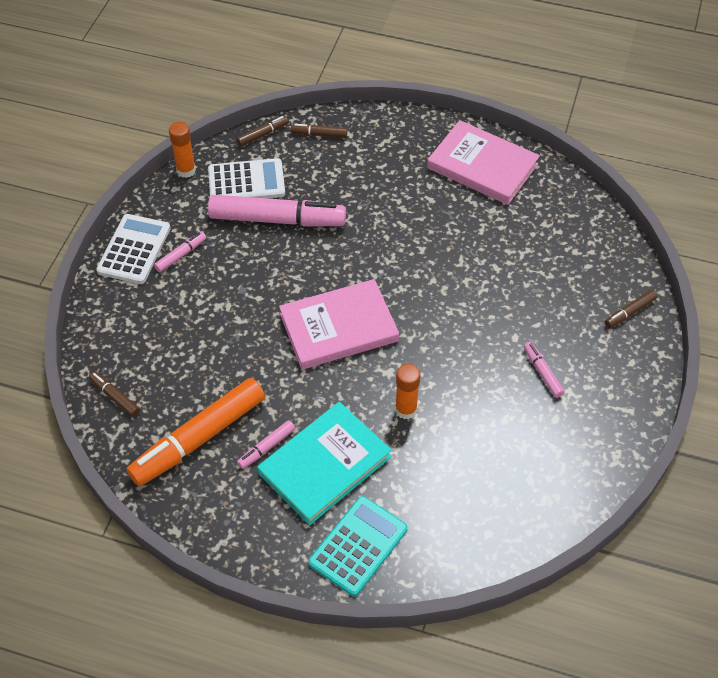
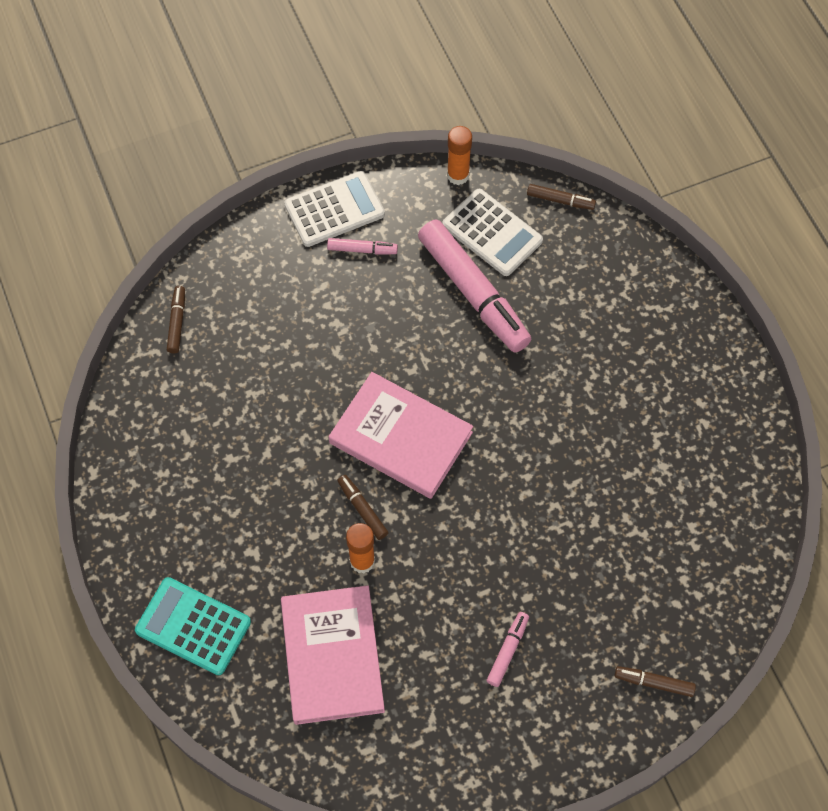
camera: 50 degrees right, 10 degrees up
orange marker [127,378,265,486] -> none
pink marker [237,420,295,469] -> none
turquoise book [257,402,392,525] -> none
brown marker [291,124,347,138] -> brown marker moved to [337,475,388,540]
turquoise calculator [309,496,407,596] -> turquoise calculator turned 150 degrees counterclockwise [135,577,251,675]
pink book [427,120,540,205] -> pink book moved to [281,585,385,725]

